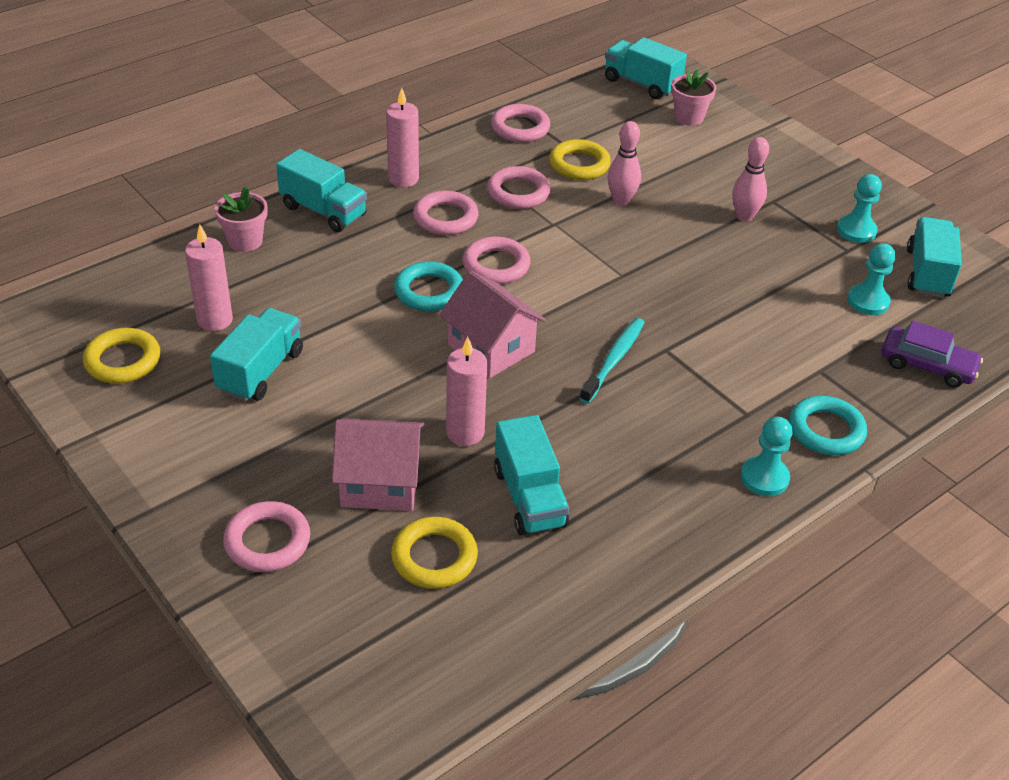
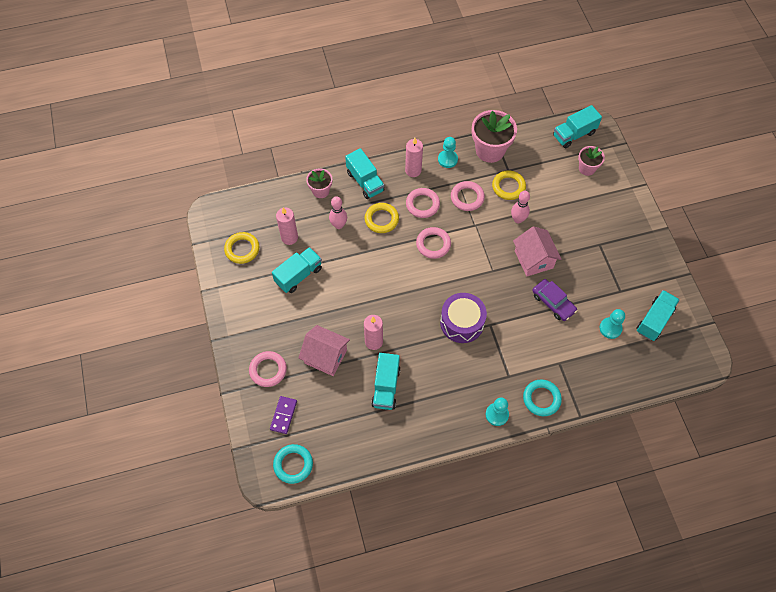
camera: 25 degrees right, 20 degrees up
yellow ring [391,517,478,589] -> yellow ring moved to [365,203,399,233]
turquoise ring [394,261,463,311] -> turquoise ring moved to [273,444,313,484]
pink house [439,270,546,378] -> pink house moved to [513,226,562,276]
pink ring [491,104,550,142] -> pink flower pot [472,110,517,163]
turquoise toothbrush [580,318,645,404] -> purple drum [440,293,487,343]
turquoise truck [605,37,687,99] -> turquoise truck turned 90 degrees counterclockwise [553,105,602,148]
pink bowling pin [732,137,769,222] -> pink bowling pin moved to [329,196,347,229]
turquoise pawn [837,174,882,243] -> turquoise pawn moved to [438,137,458,168]
purple car [882,321,983,388] -> purple car moved to [532,279,577,321]
none -> purple domino [270,396,297,434]

